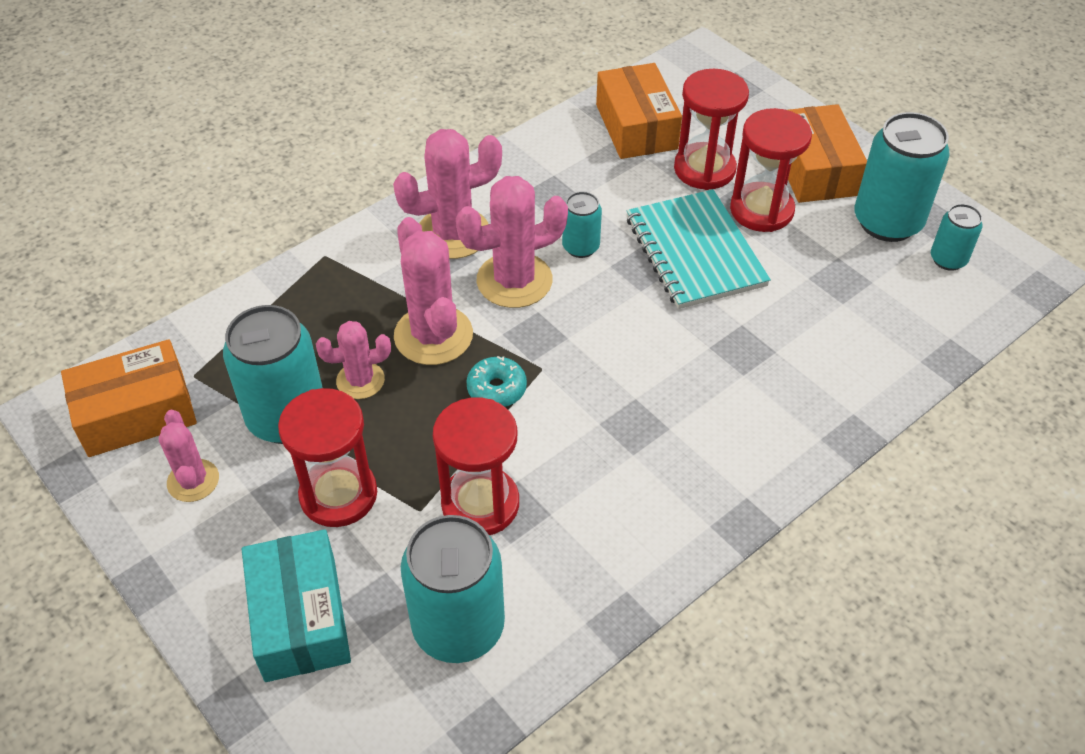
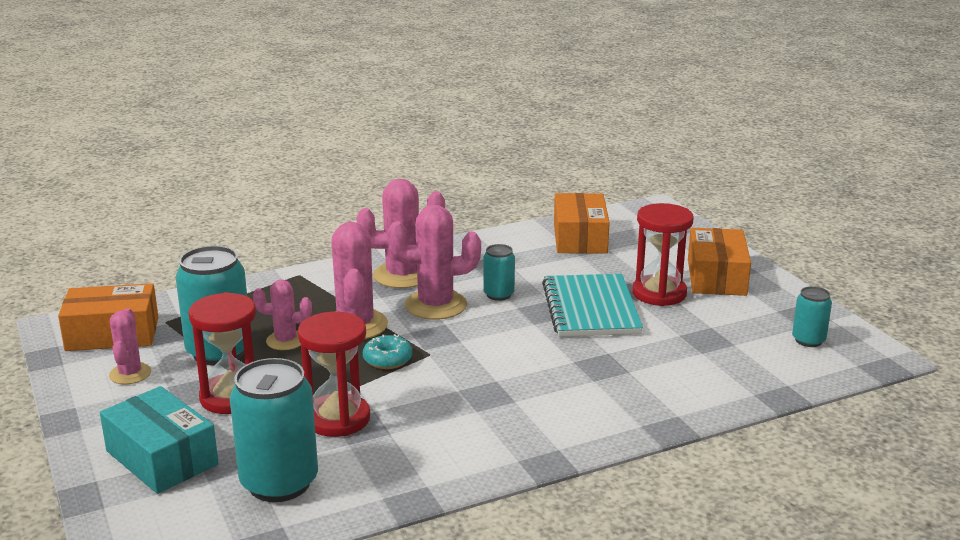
camera: 15 degrees right, 25 degrees down
turquoise box [242,529,351,682] -> turquoise box turned 45 degrees counterclockwise [100,386,218,494]
red hourglass [674,69,749,190] -> none
turquoise can [855,112,950,242] -> none

